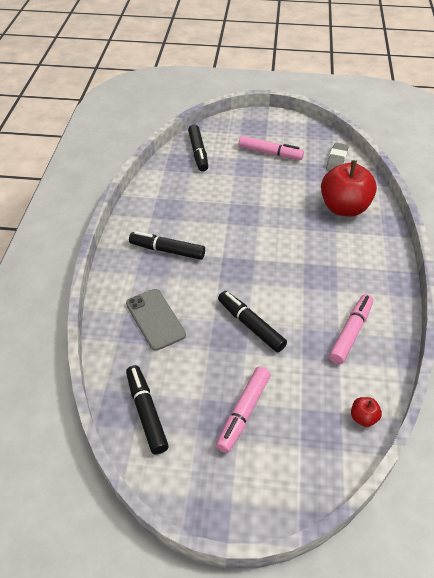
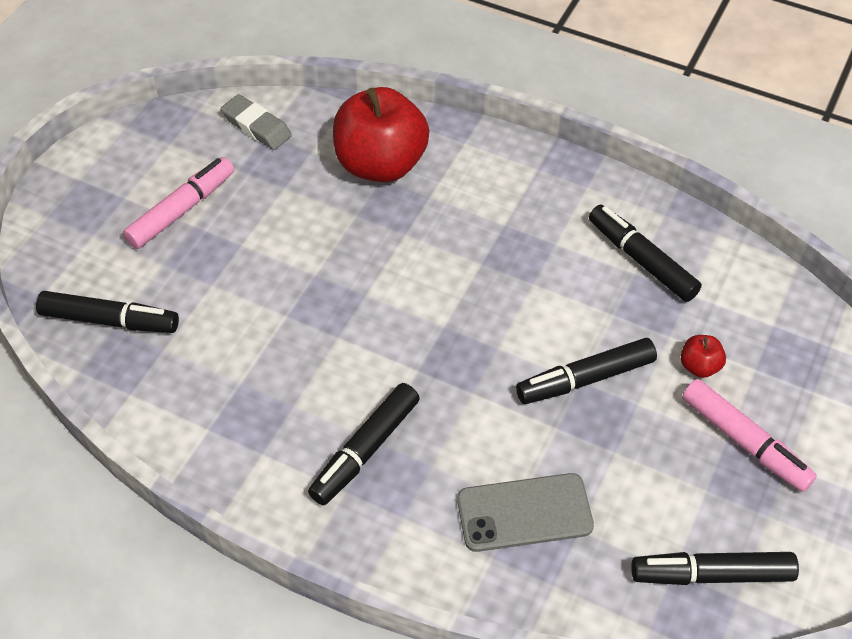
camera: 70 degrees left, 5 degrees up
pink marker [329,294,373,364] -> black marker [589,205,702,302]
red apple [351,397,382,427] -> red apple moved to [681,335,726,378]

